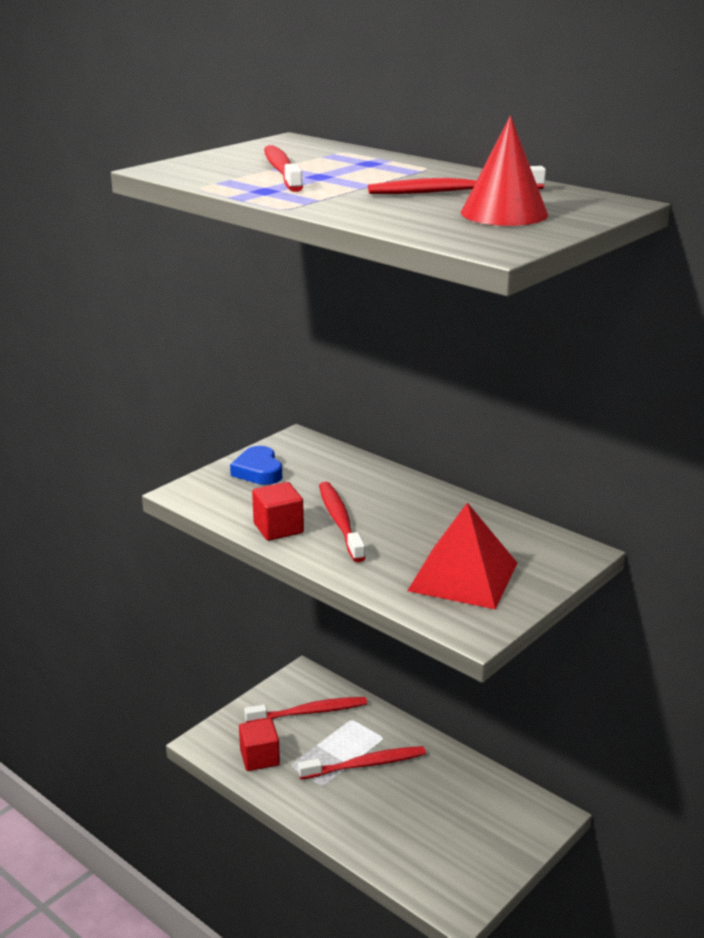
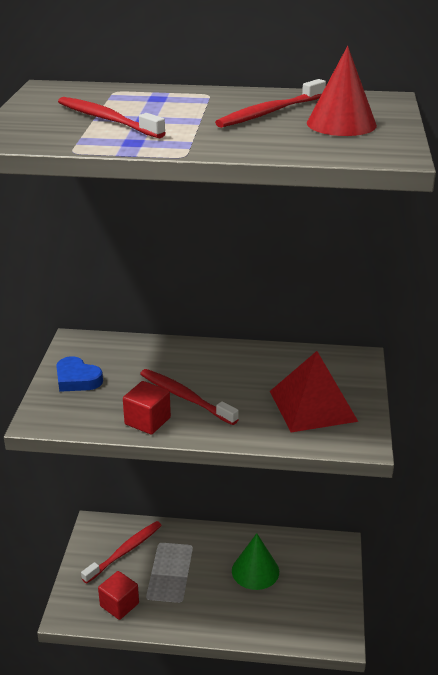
camera: 35 degrees left, 5 degrees up
red toothbrush [298,746,426,779] -> none
none -> green cone [232,533,279,590]

